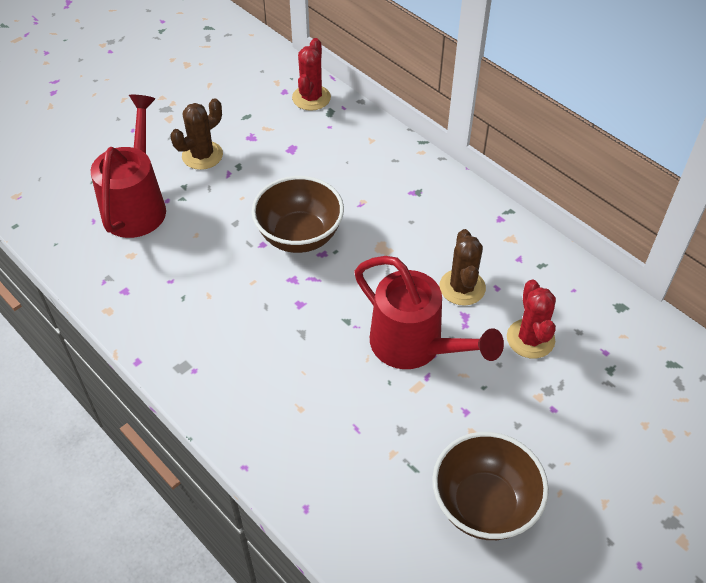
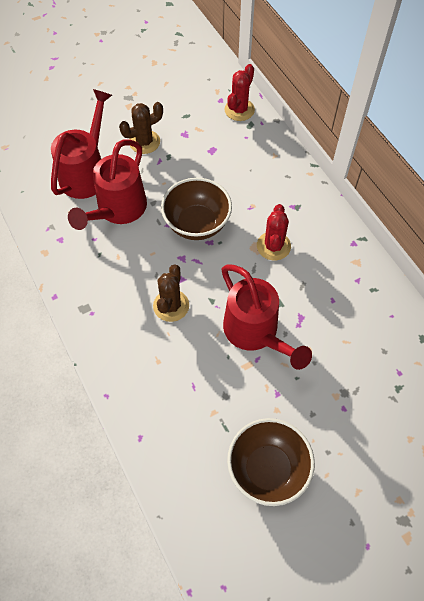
camera: 15 degrees right, 10 degrees up
brown cactus [439,229,486,306] -> brown cactus moved to [153,264,189,322]
red cactus [507,279,556,359] -> red cactus moved to [257,204,291,260]
none -> red watering can [68,139,147,230]

